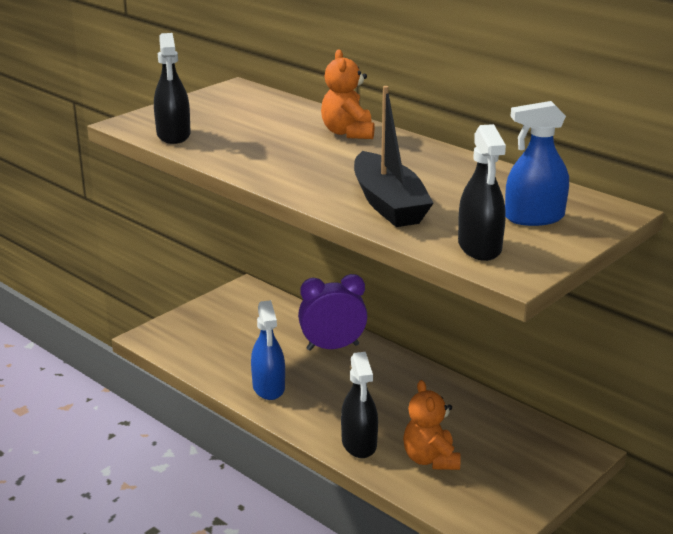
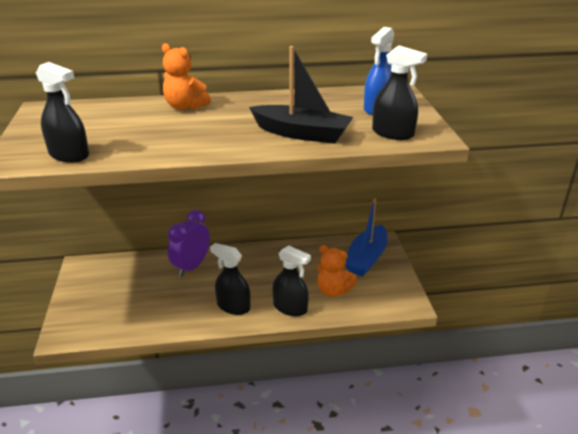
camera: 50 degrees left, 5 degrees up
blue spray bottle [251,300,285,400] -> none
none -> black spray bottle [210,243,251,315]
none -> blue boat [345,198,387,277]

